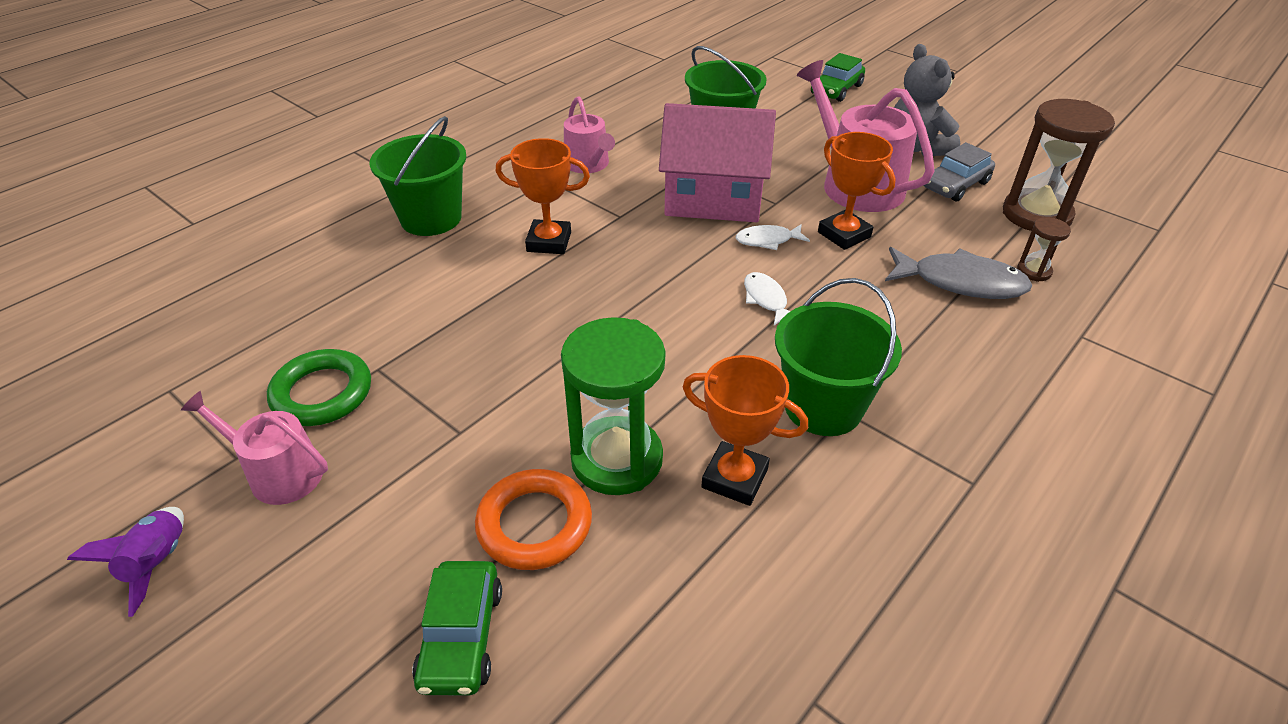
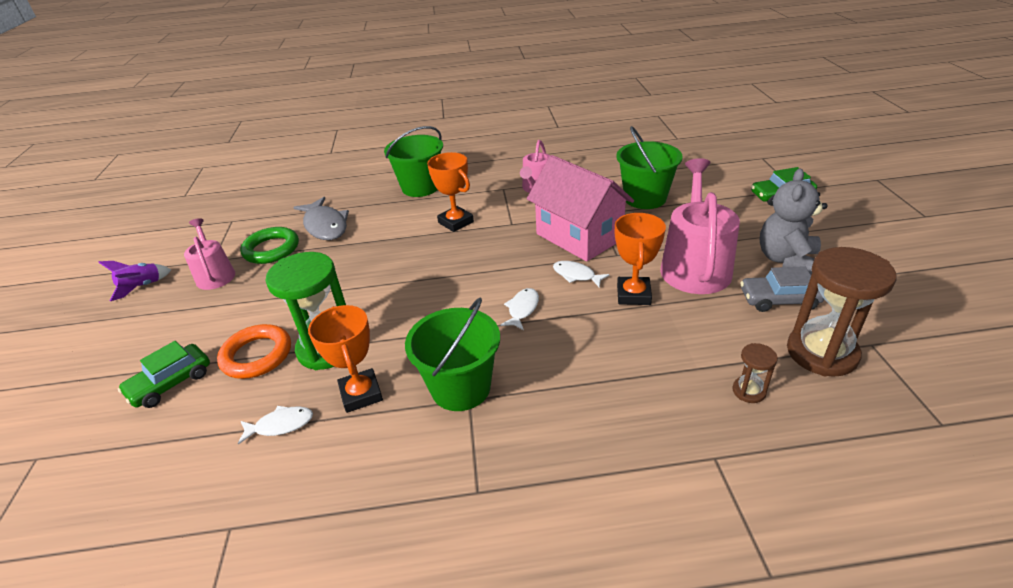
camera: 45 degrees right, 5 degrees down
grey fish [885,247,1033,299] -> grey fish moved to [293,197,349,240]
none -> white fish [238,406,313,445]

